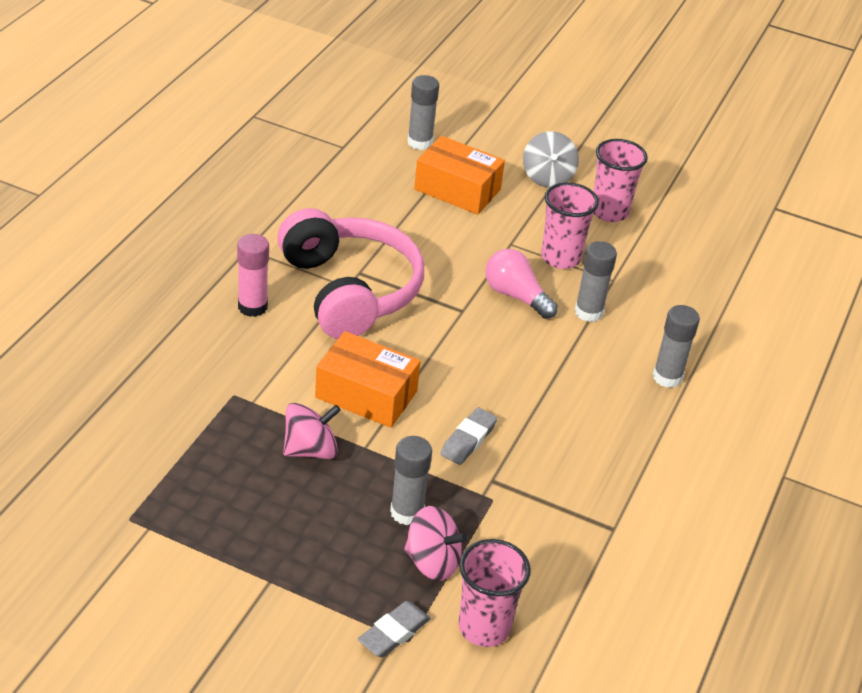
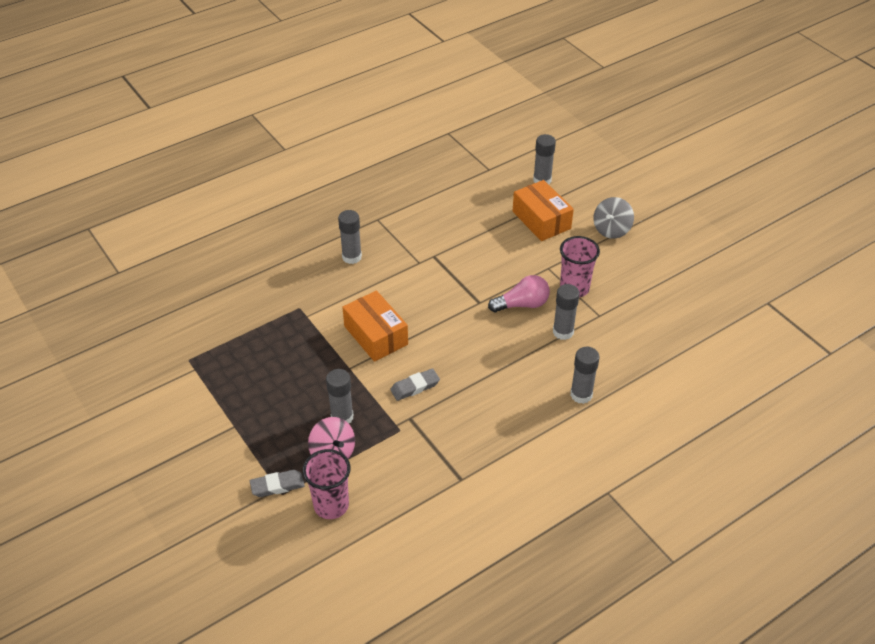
camera: 35 degrees right, 5 degrees up
pink glue stick [237,234,269,317] -> grey glue stick [338,210,362,264]
pink headphones [277,208,424,339] -> none
pink spinning top [283,403,341,459] -> none
pink light bulb [485,249,558,319] -> pink light bulb turned 90 degrees clockwise [488,275,550,312]
pink cup [593,139,648,222] -> none

